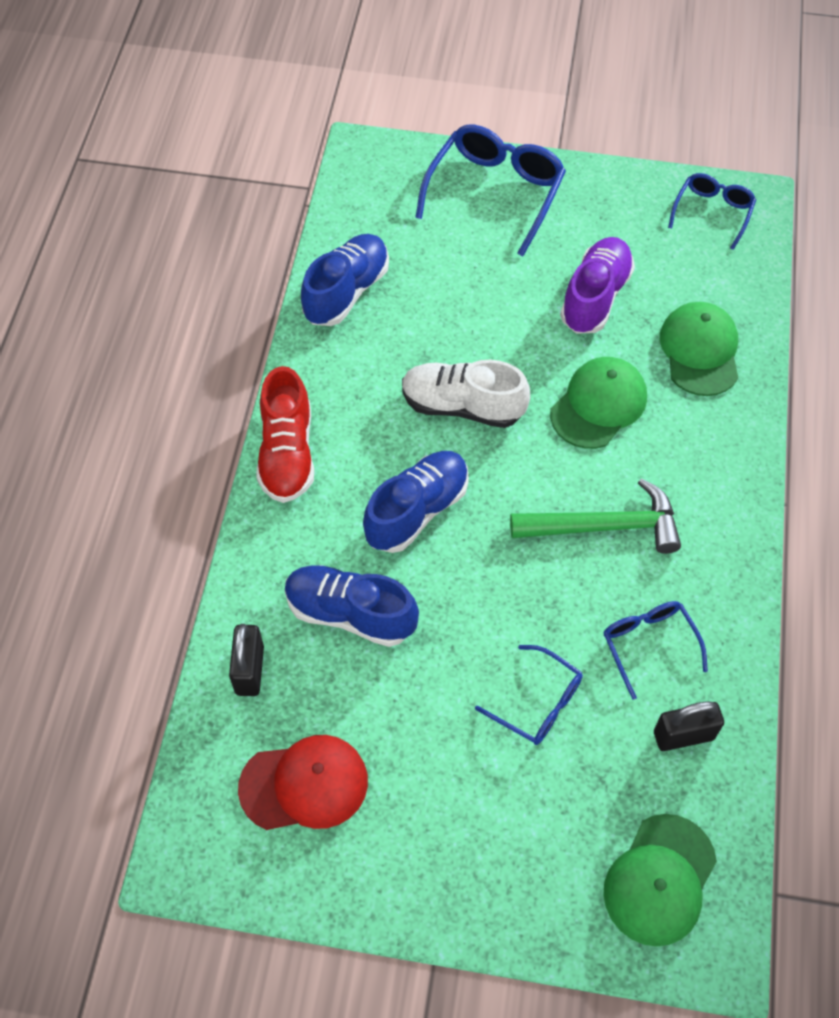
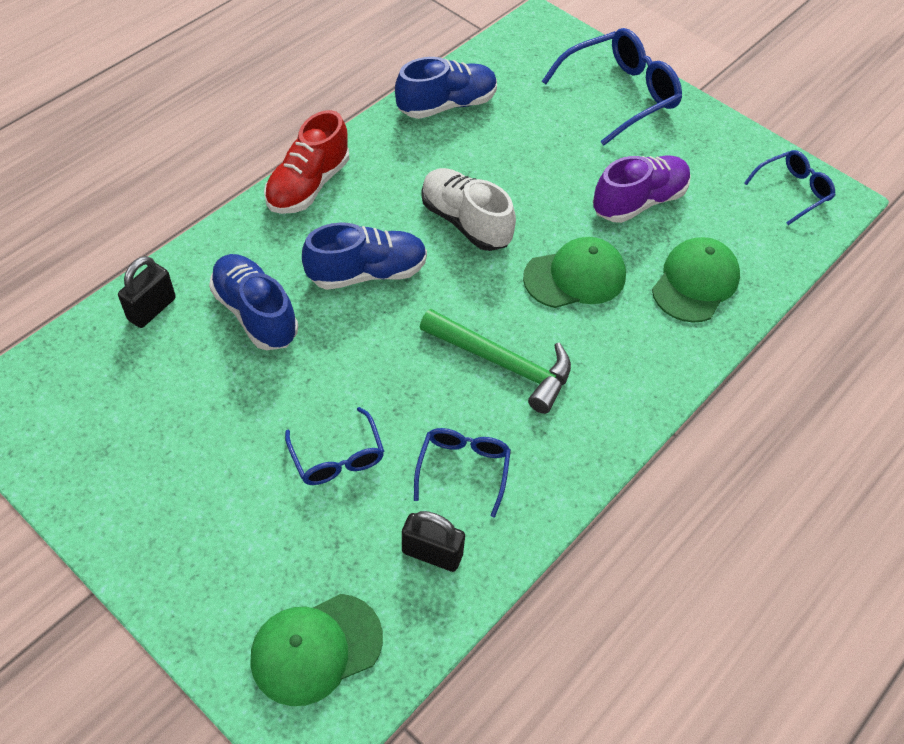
camera: 30 degrees right, 5 degrees down
red cap [238,735,368,830] -> none

